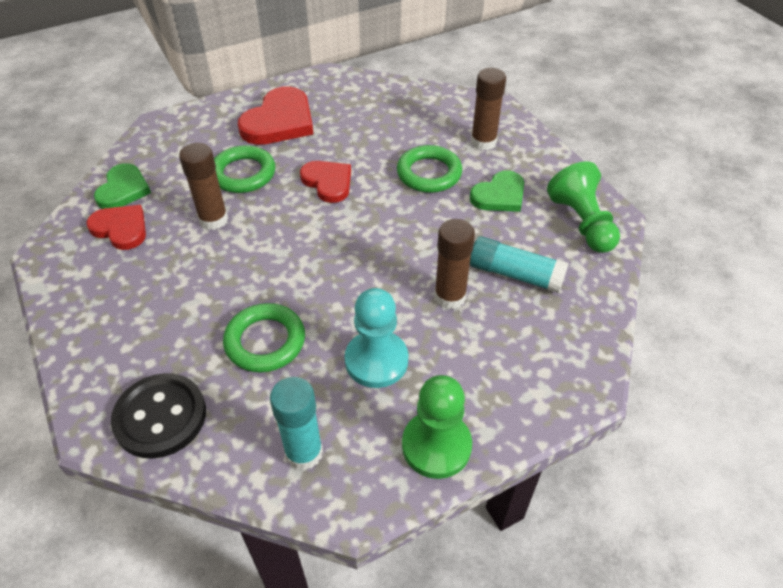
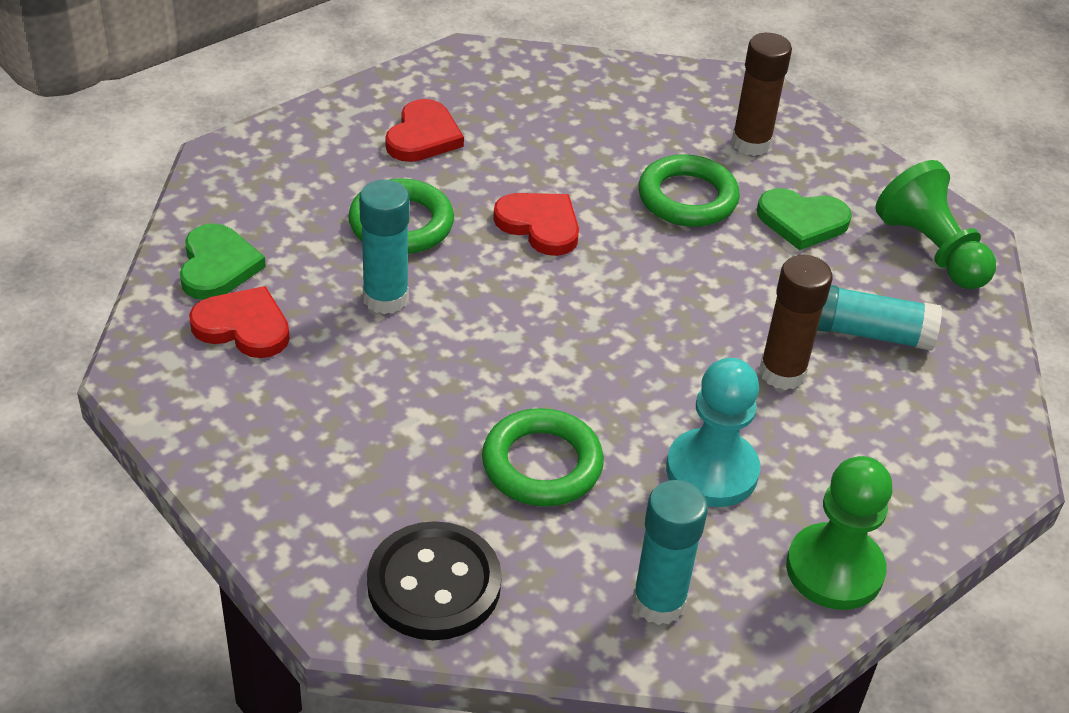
camera: 15 degrees left, 5 degrees down
brown glue stick [179,143,228,230] -> turquoise glue stick [359,180,410,314]
red heart [238,86,314,145] -> red heart [385,99,464,162], size x0.64
green heart [470,170,524,212] -> green heart turned 60 degrees clockwise [757,188,852,250]

